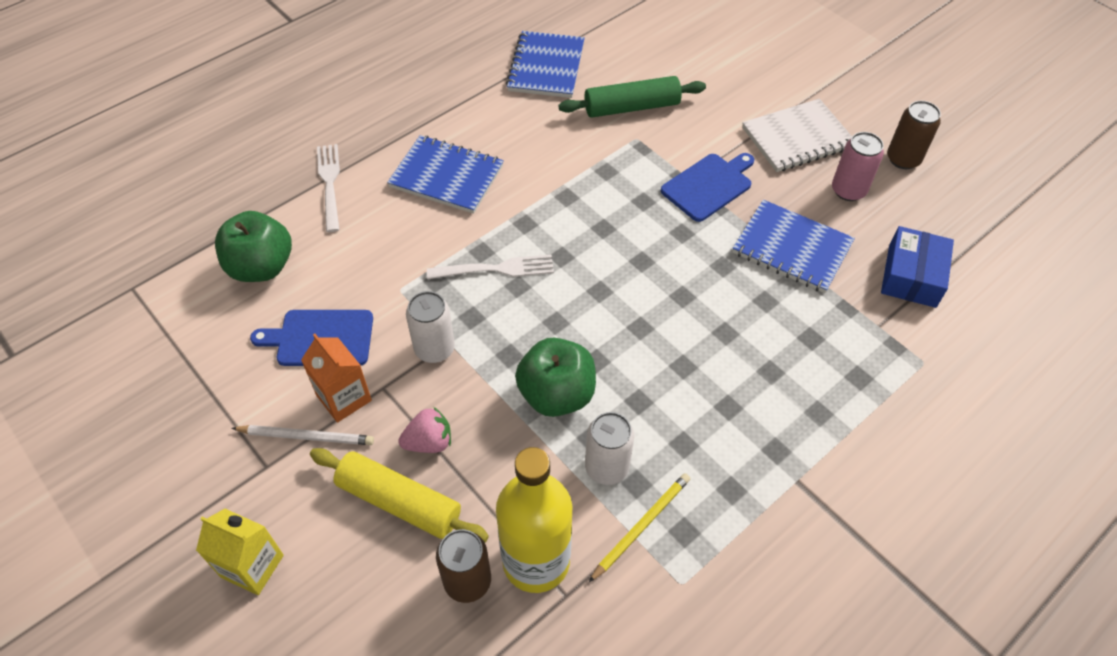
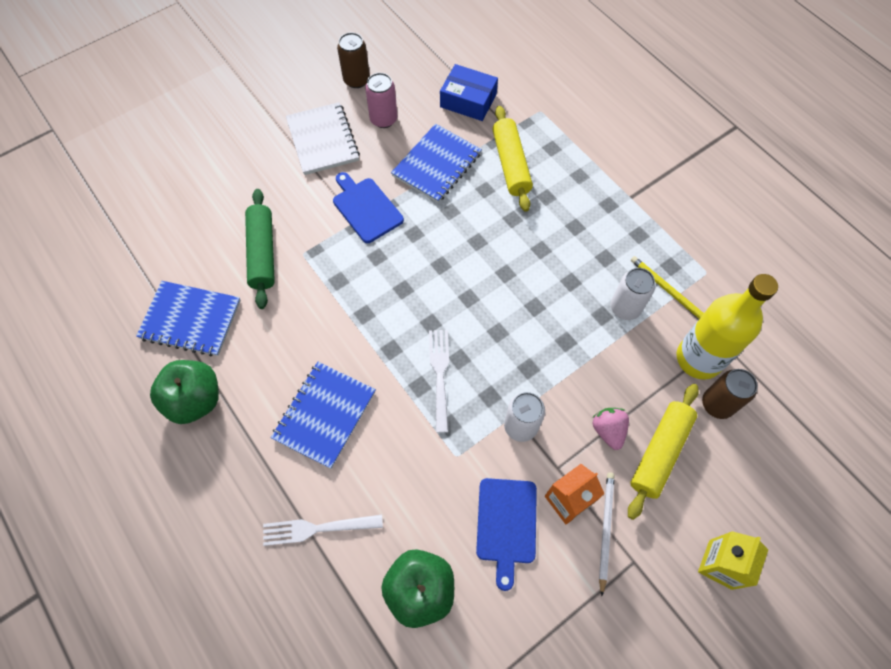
camera: 85 degrees left, 10 degrees up
green apple [515,337,596,417] -> green apple moved to [150,360,219,424]
none -> yellow rolling pin [493,106,533,212]

